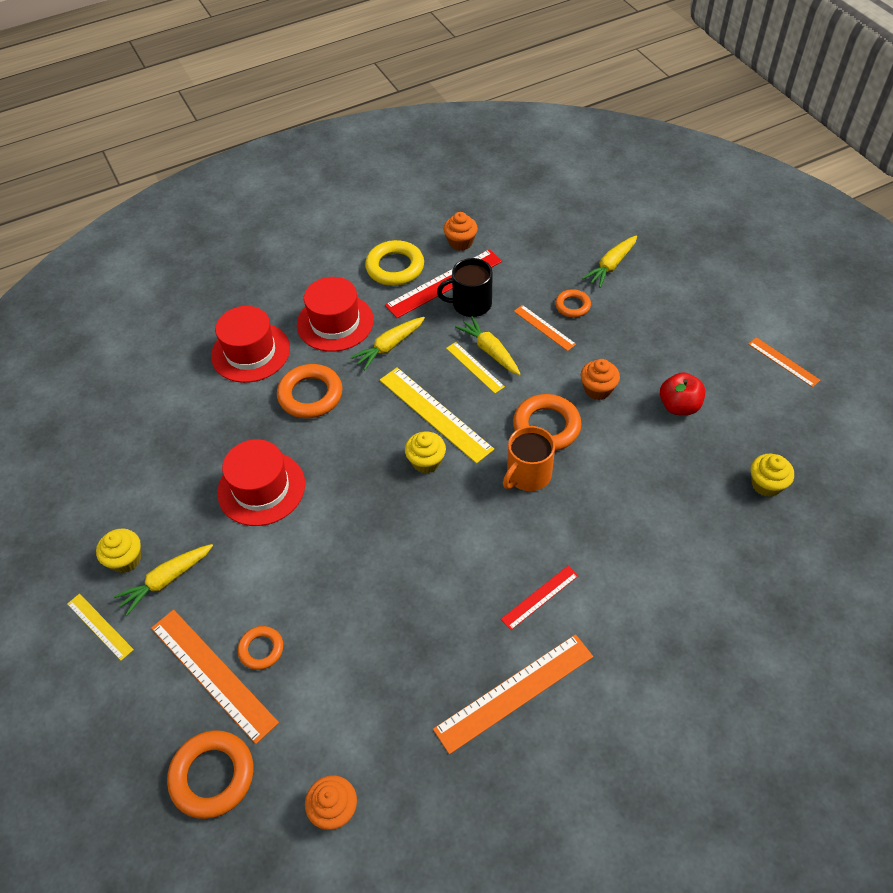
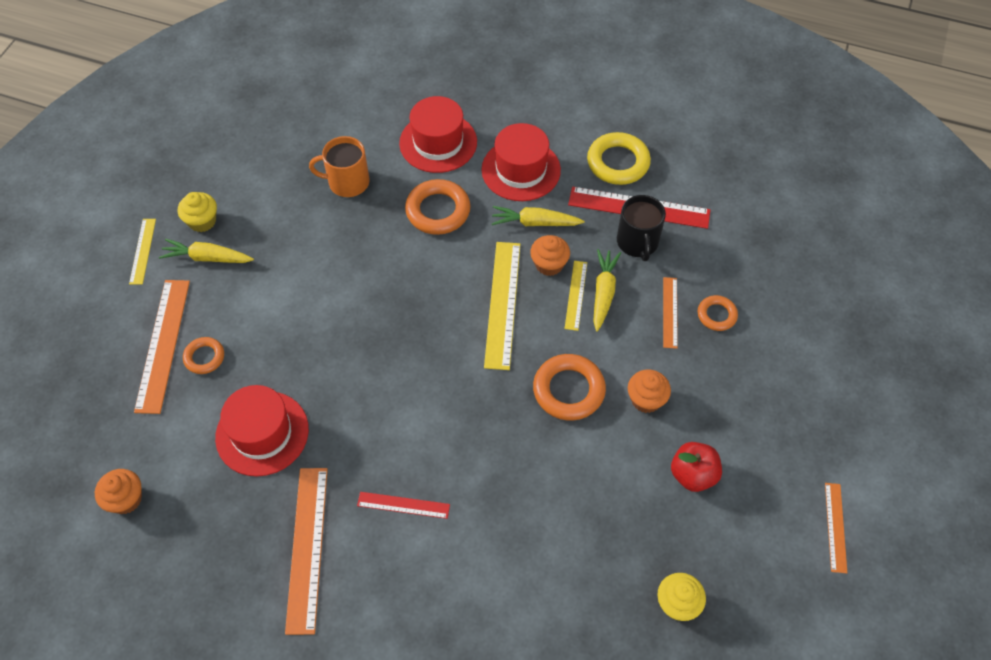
camera: 45 degrees right, 5 degrees up
orange ring [167,730,253,819] -> none
red hat [217,439,305,526] -> red hat moved to [215,385,309,477]
yellow cupcake [405,431,446,473] -> none
orange ruler [433,634,593,754] -> orange ruler turned 75 degrees clockwise [285,468,328,635]
black mug [437,258,493,317] -> black mug turned 135 degrees counterclockwise [617,195,666,261]
orange cupcake [443,212,478,251] -> orange cupcake moved to [530,235,570,276]
orange mug [503,426,555,491] -> orange mug moved to [309,136,370,197]
yellow carrot [582,235,637,288] -> none

